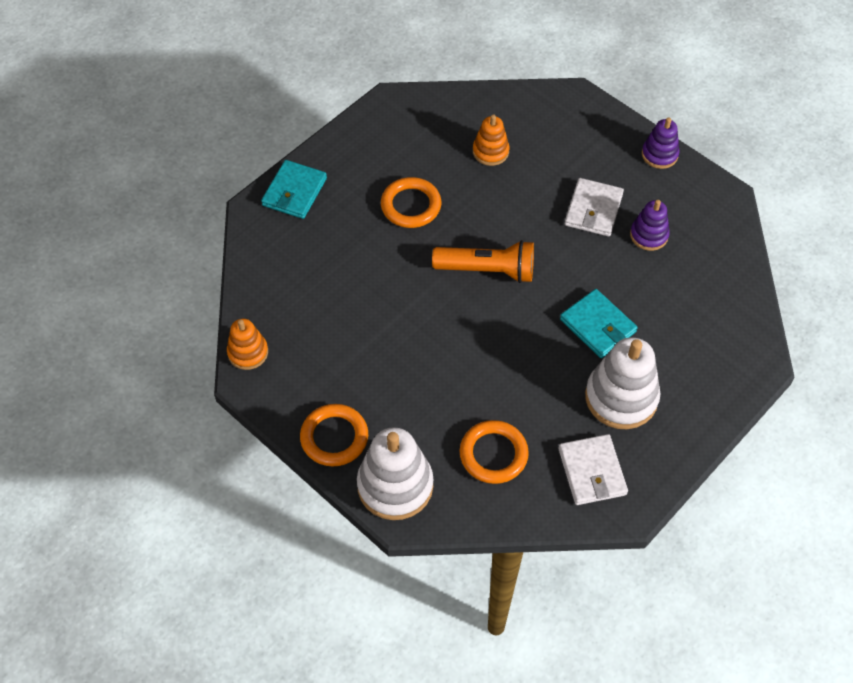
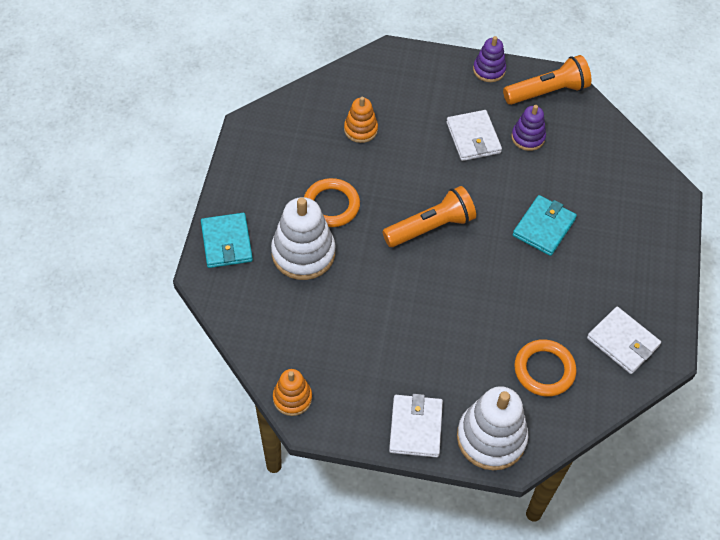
camera: 35 degrees left, 0 degrees up
orange ring [300,404,368,467] -> white wallet [389,394,443,457]
turquoise wallet [560,289,638,358] -> turquoise wallet turned 75 degrees counterclockwise [513,195,577,256]
white stacking toy [585,337,660,429] -> white stacking toy moved to [271,197,336,280]
none -> orange flashlight [503,55,592,105]

